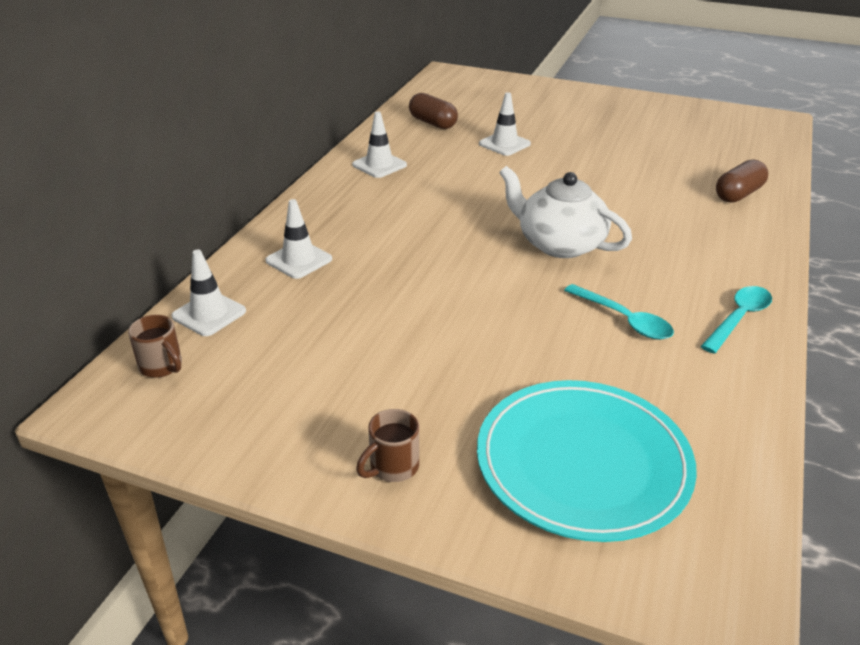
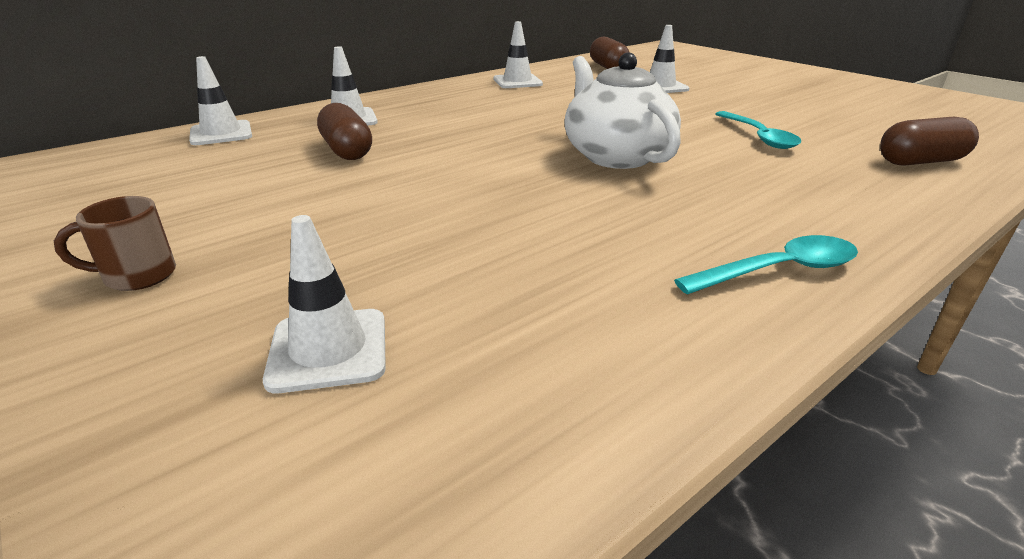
camera: 30 degrees right, 5 degrees down
brown mug [128,315,182,378] -> none
turquoise plate [477,380,697,542] -> white traffic cone [263,215,386,393]
turquoise spoon [564,284,674,340] -> turquoise spoon moved to [715,111,801,149]
none -> brown capsule [317,103,372,160]

